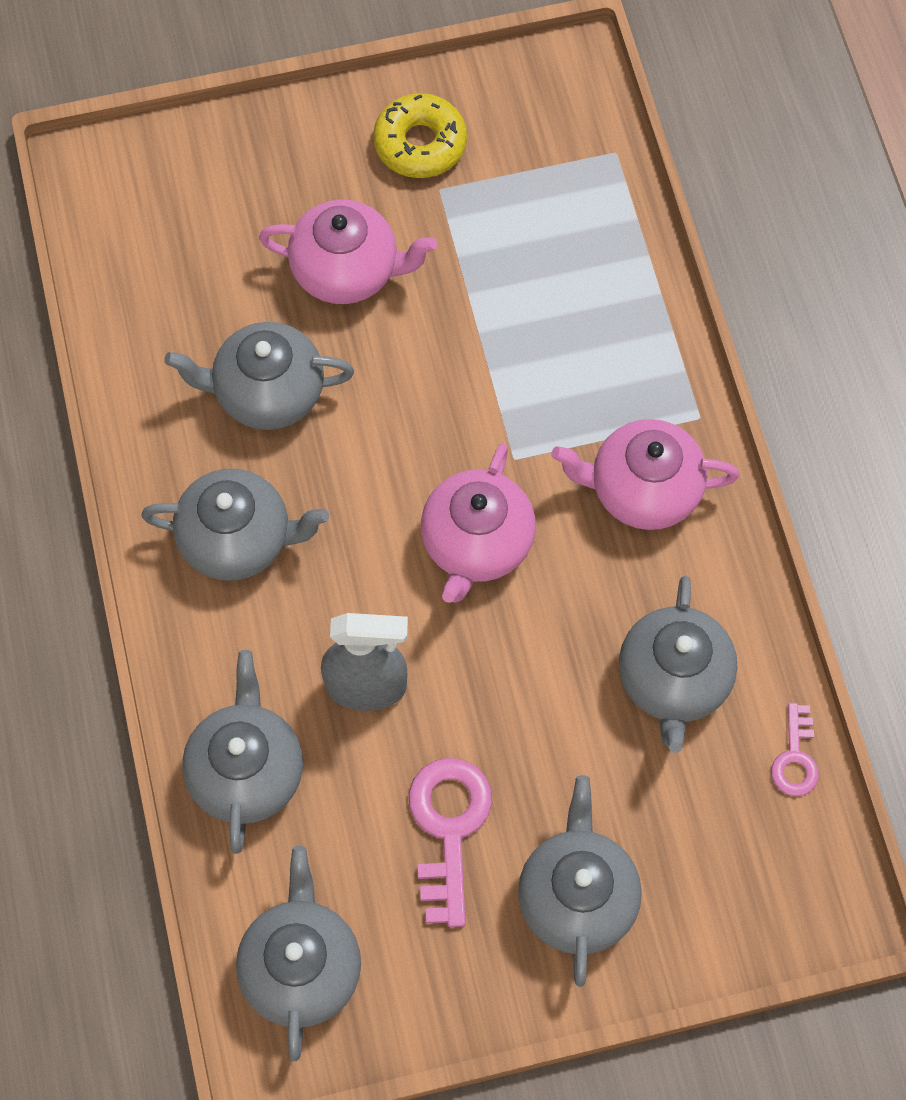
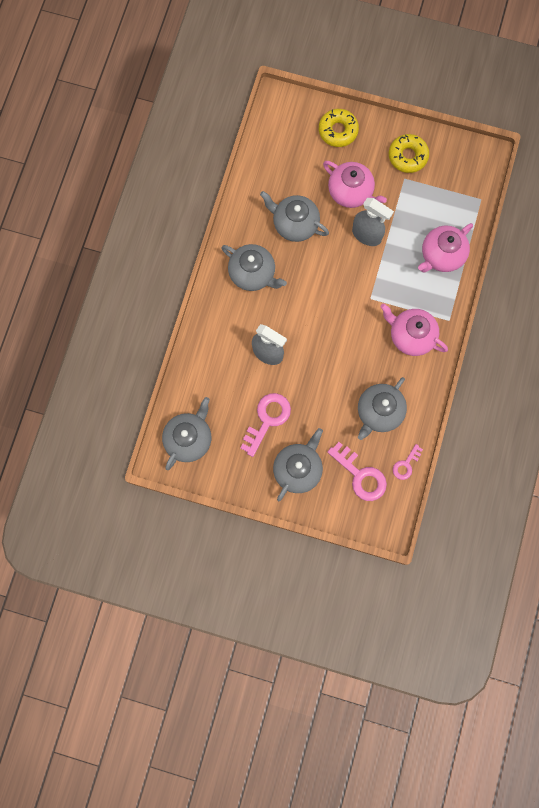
camera: 30 degrees right, 10 degrees up
grey teapot [182,650,303,854] -> none
pink teapot [421,443,536,603] -> pink teapot moved to [418,223,473,272]
none -> yellow donut [319,109,359,147]
none -> pink key [327,442,387,501]
none -> grey spray bottle [352,198,394,246]

